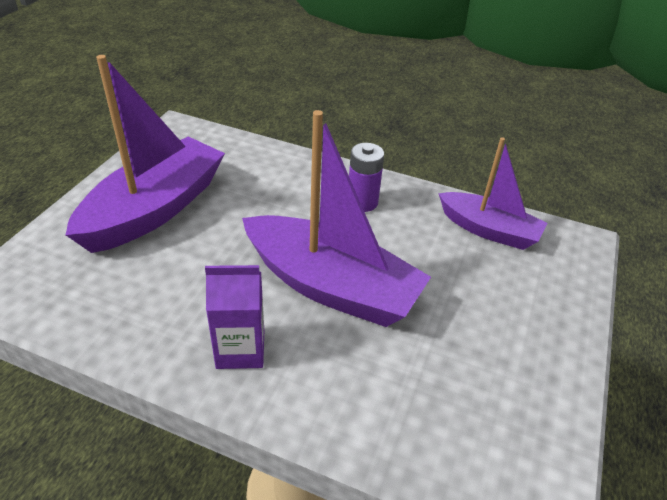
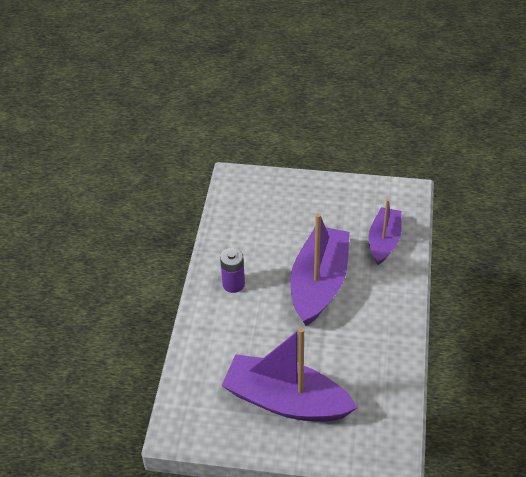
camera: 100 degrees left, 5 degrees up
purple carton [205,265,264,369] -> none
purple boat [438,137,547,250] -> purple boat moved to [368,199,402,265]

